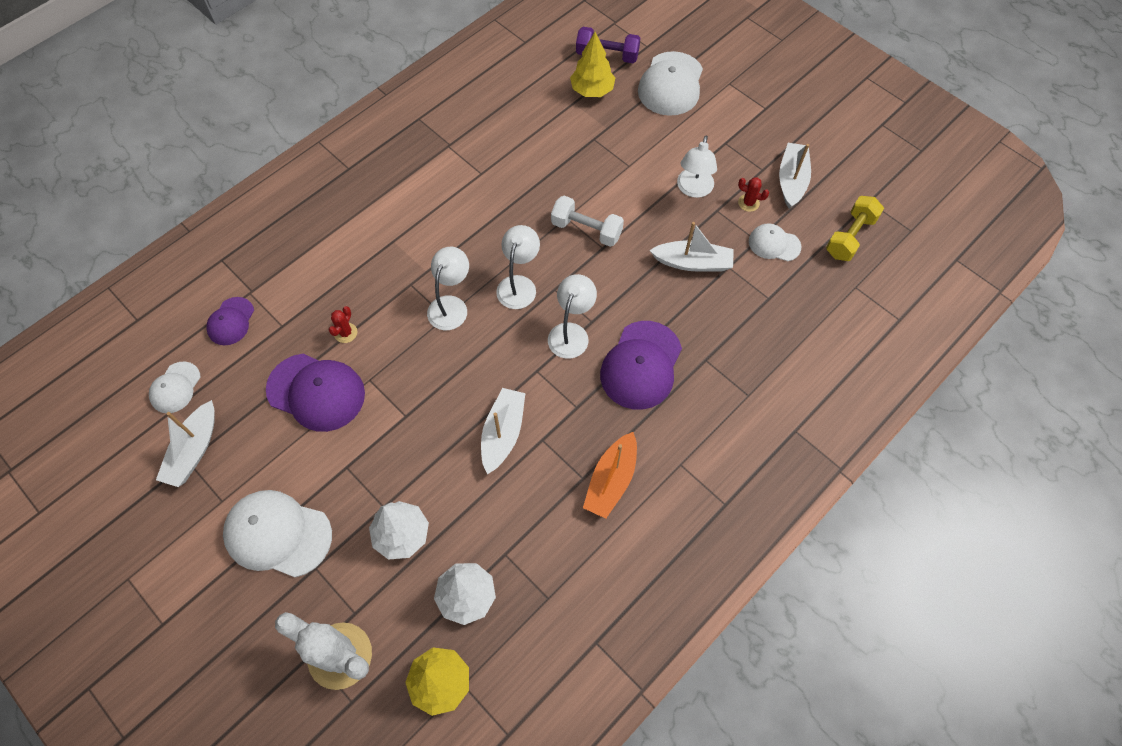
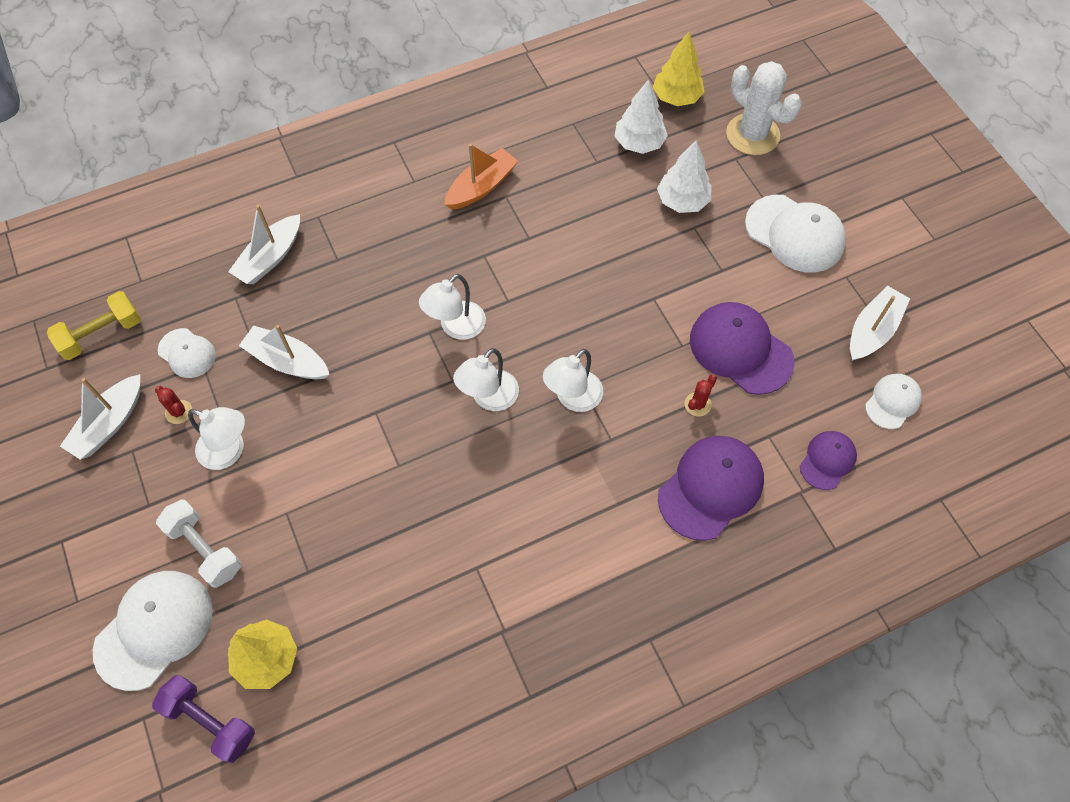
camera: 160 degrees left, 0 degrees up
white boat [481,388,525,474] -> white boat moved to [228,205,300,284]
white dumbbell [551,196,624,247] -> white dumbbell moved to [156,500,242,588]
purple cap [600,321,682,410] -> purple cap moved to [658,436,764,541]
white lamp [677,135,717,198] -> white lamp turned 75 degrees clockwise [188,407,245,470]

